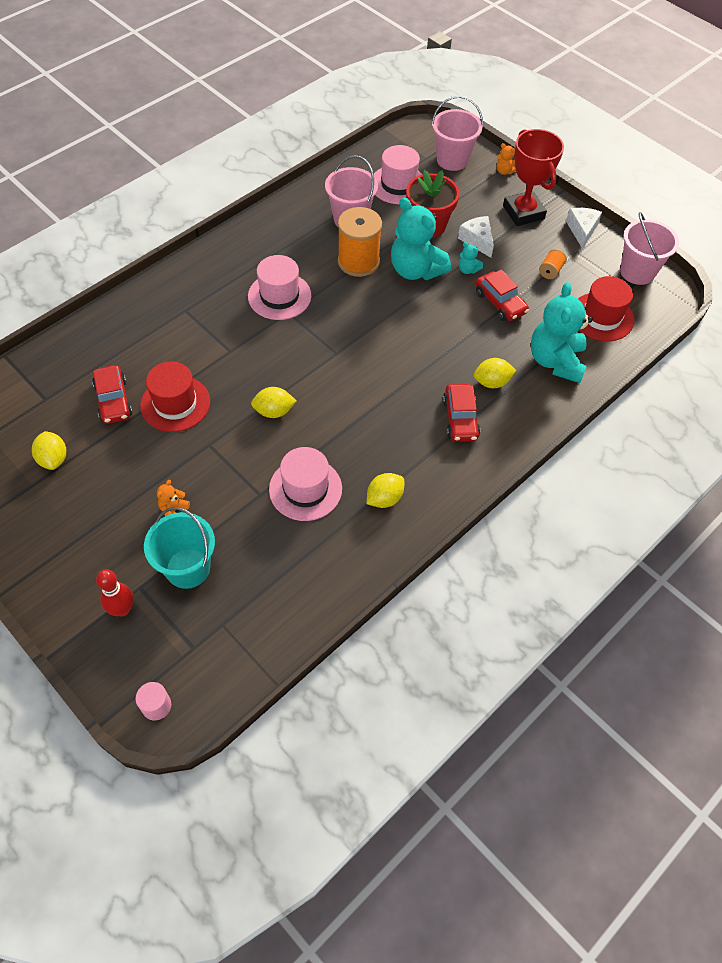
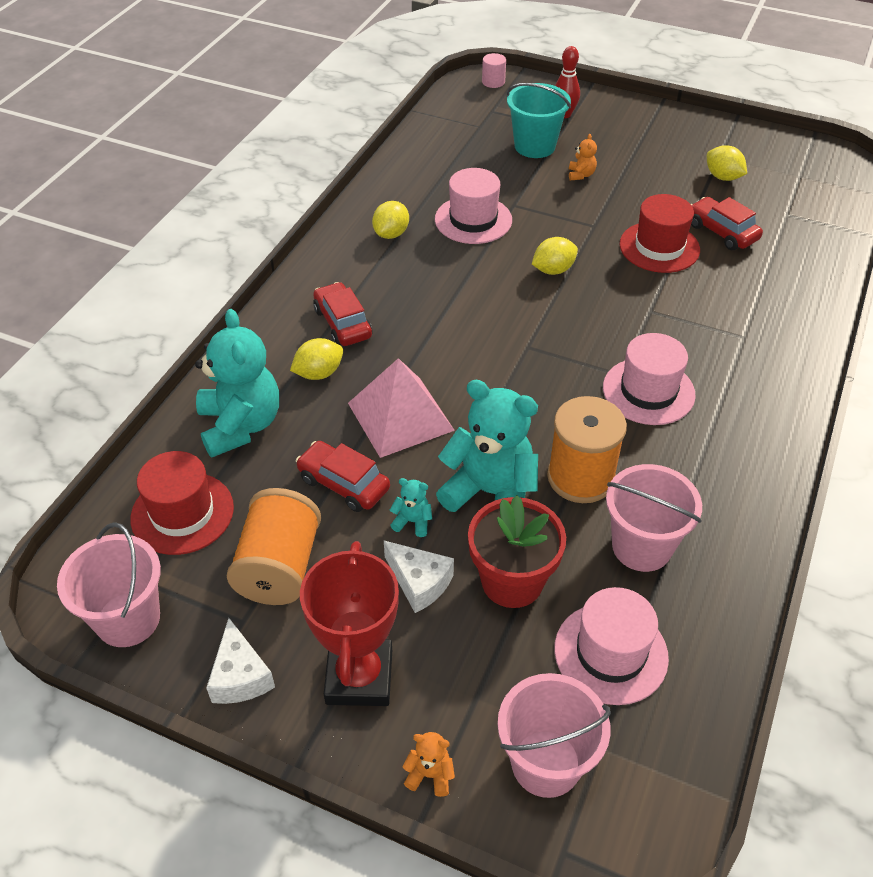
camera: 160 degrees right, 10 degrees down
red trophy [503,129,564,226] -> red trophy turned 45 degrees clockwise [300,541,399,706]
orange spool [539,249,567,279] -> orange spool [227,488,321,605], size x2.16
none -> pink pyramid [348,358,455,458]

